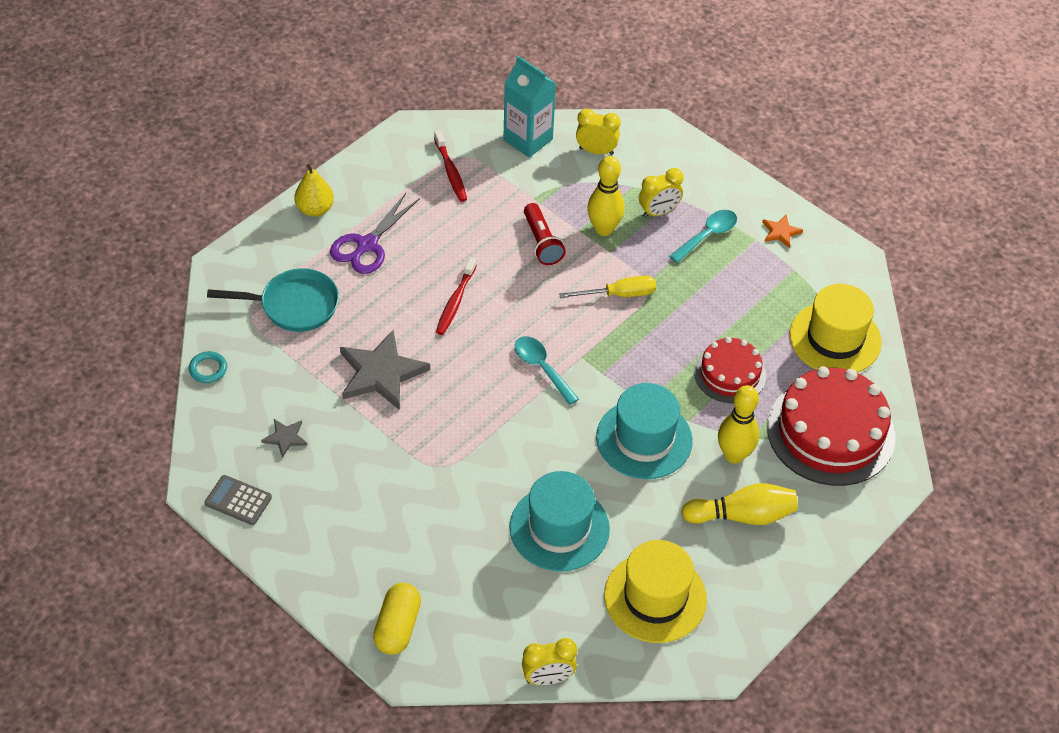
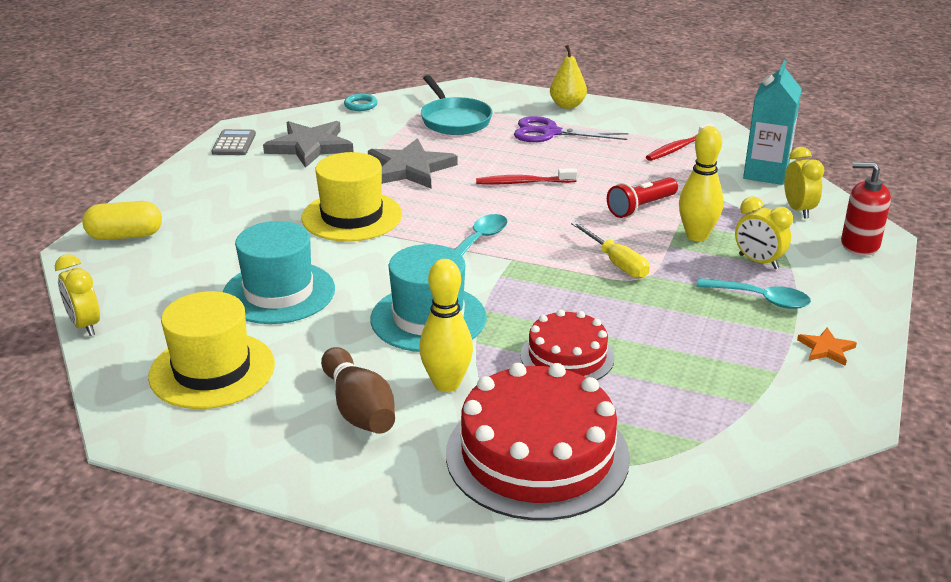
camera: 70 degrees right, 20 degrees down
grey star [261,419,307,458] -> grey star [263,121,354,168], size x2.10
yellow bowling pin [681,483,798,525] -> brown bowling pin [321,347,395,434]
yellow hat [790,284,882,373] -> yellow hat moved to [302,152,402,242]
none -> red soap dispenser [841,162,891,256]

